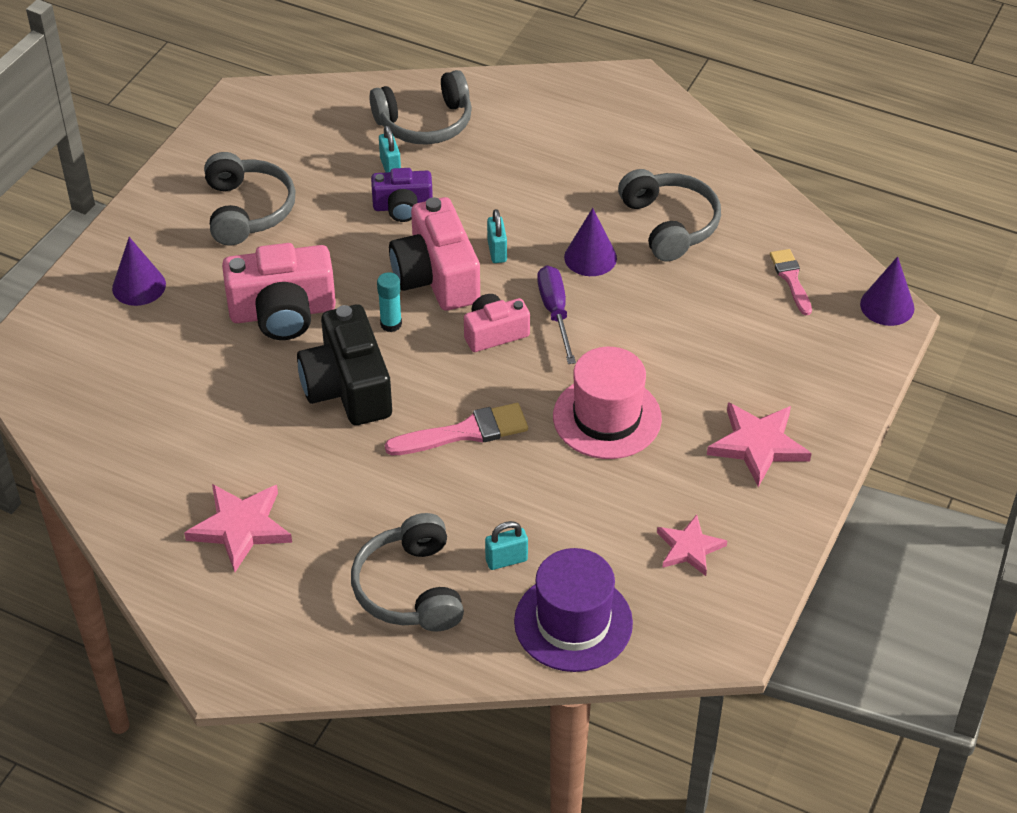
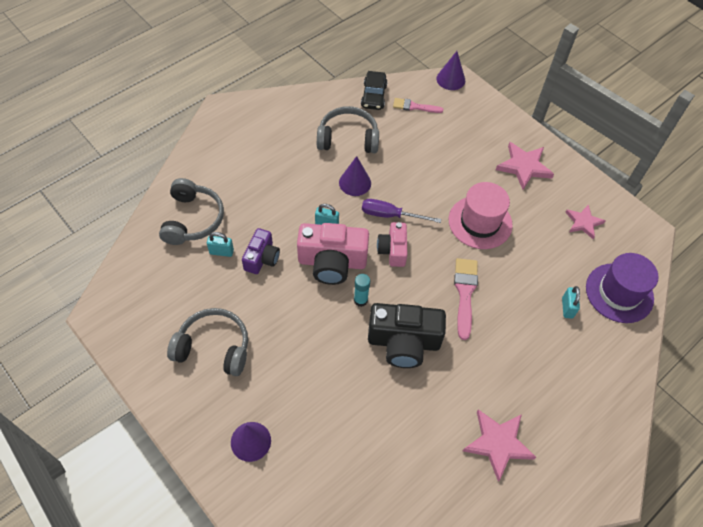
camera: 70 degrees left, 10 degrees up
pink camera [222,243,336,340] -> none
grey headphones [351,513,464,632] -> none
none -> black car [361,71,388,110]

